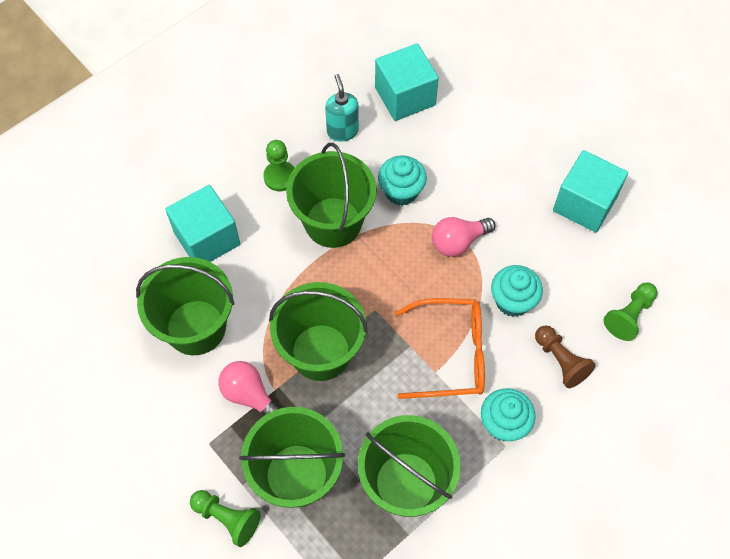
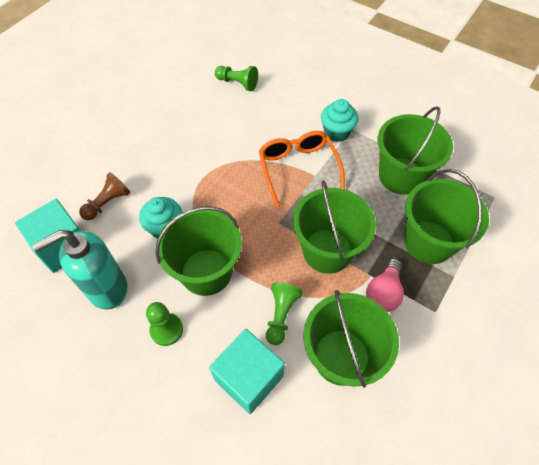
camera: 105 degrees left, 5 degrees down
green pawn [190,490,261,547] -> green pawn moved to [266,282,303,345]
turquoise soap dispenser [325,74,359,142] -> turquoise soap dispenser [32,230,128,309], size x1.63
pink light bulb [432,217,496,257] -> none
turquoise cupcake [491,265,543,317] -> none
brown pawn [535,325,596,388] -> brown pawn moved to [79,172,130,220]
turquoise cube [553,150,628,232] -> none

